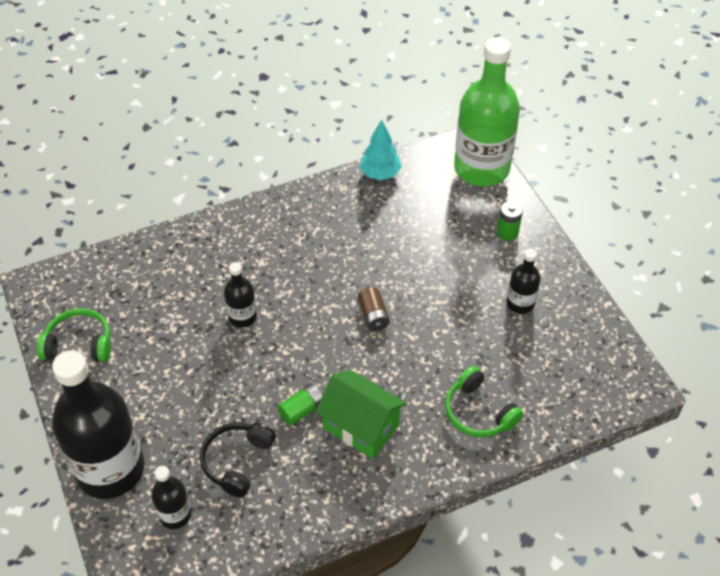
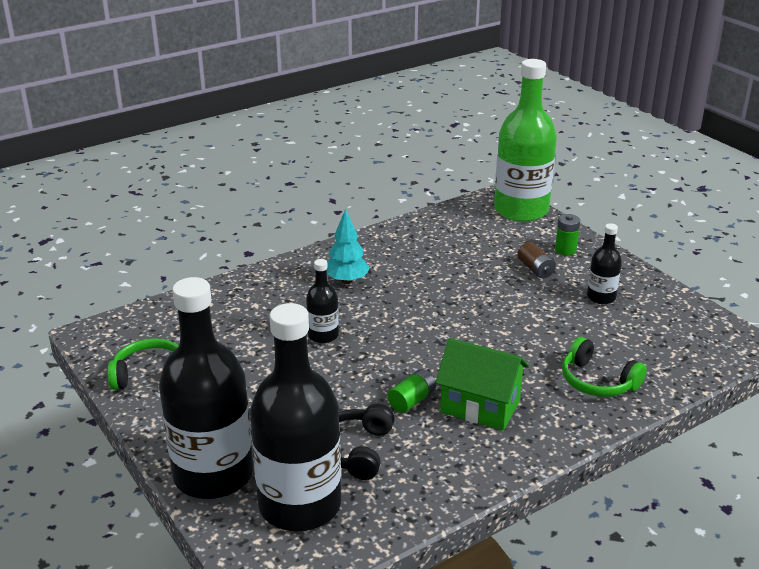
camera: 10 degrees left, 20 degrees down
black bottle [151,466,191,529] -> black bottle [250,303,341,531], size x2.17
brown battery [358,287,390,331] -> brown battery moved to [517,242,556,278]
turquoise tree [360,119,402,180] -> turquoise tree moved to [327,209,370,284]

